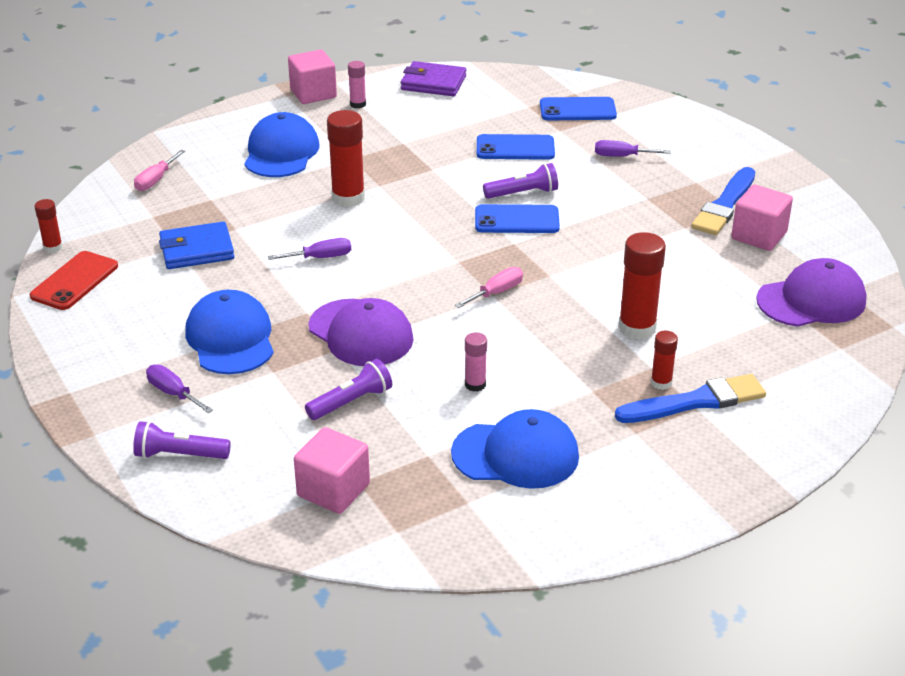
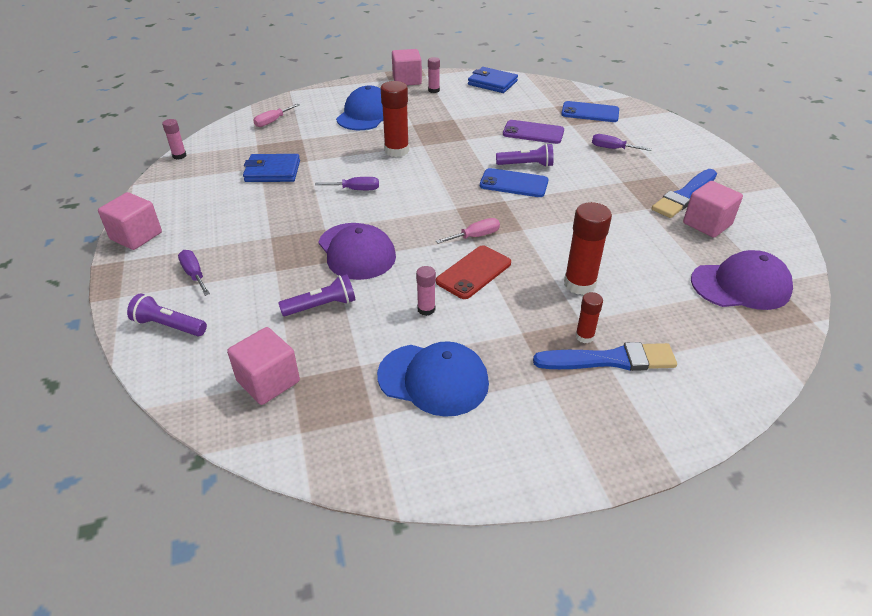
camera: 15 degrees right, 5 degrees up
red phone [30,251,118,310] -> red phone moved to [436,245,511,299]
red glue stick [34,199,63,253] -> pink glue stick [162,119,187,159]
blue cap [185,290,274,374] -> none
purple wallet [401,61,466,96] -> blue wallet [468,67,518,93]
blue phone [477,134,555,160] -> purple phone [503,120,564,144]
none -> pink cube [98,192,162,250]

